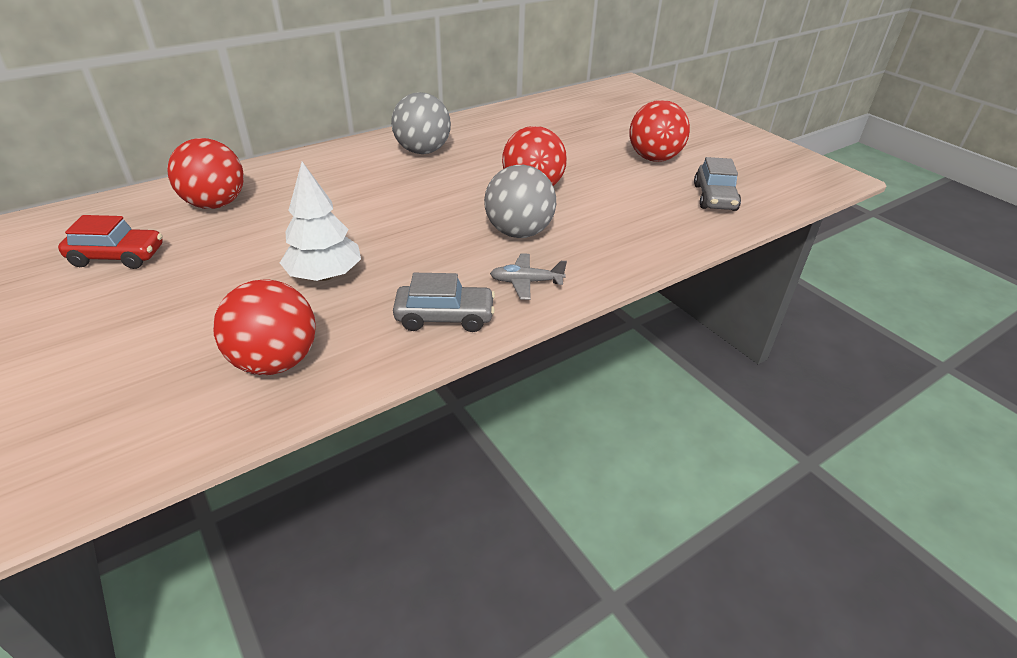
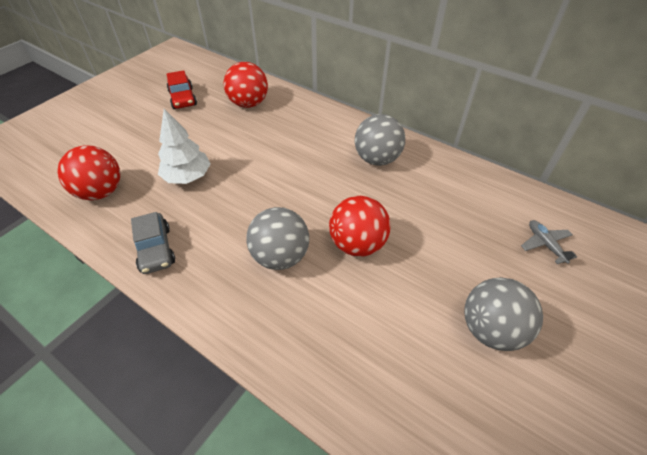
camera: 70 degrees right, 10 degrees up
grey plane [490,253,567,300] -> grey plane moved to [521,220,577,264]
red ball [629,100,690,162] -> grey ball [464,277,543,351]
grey car [694,157,741,211] -> none

